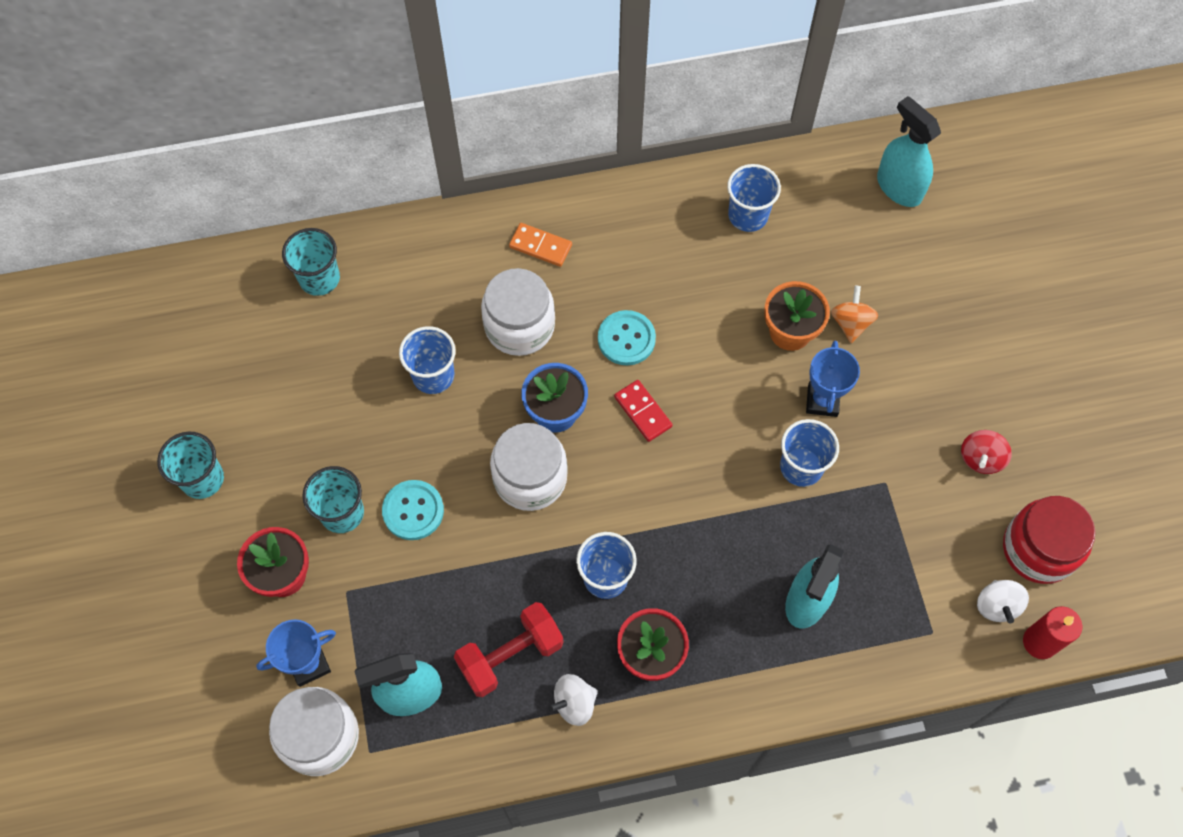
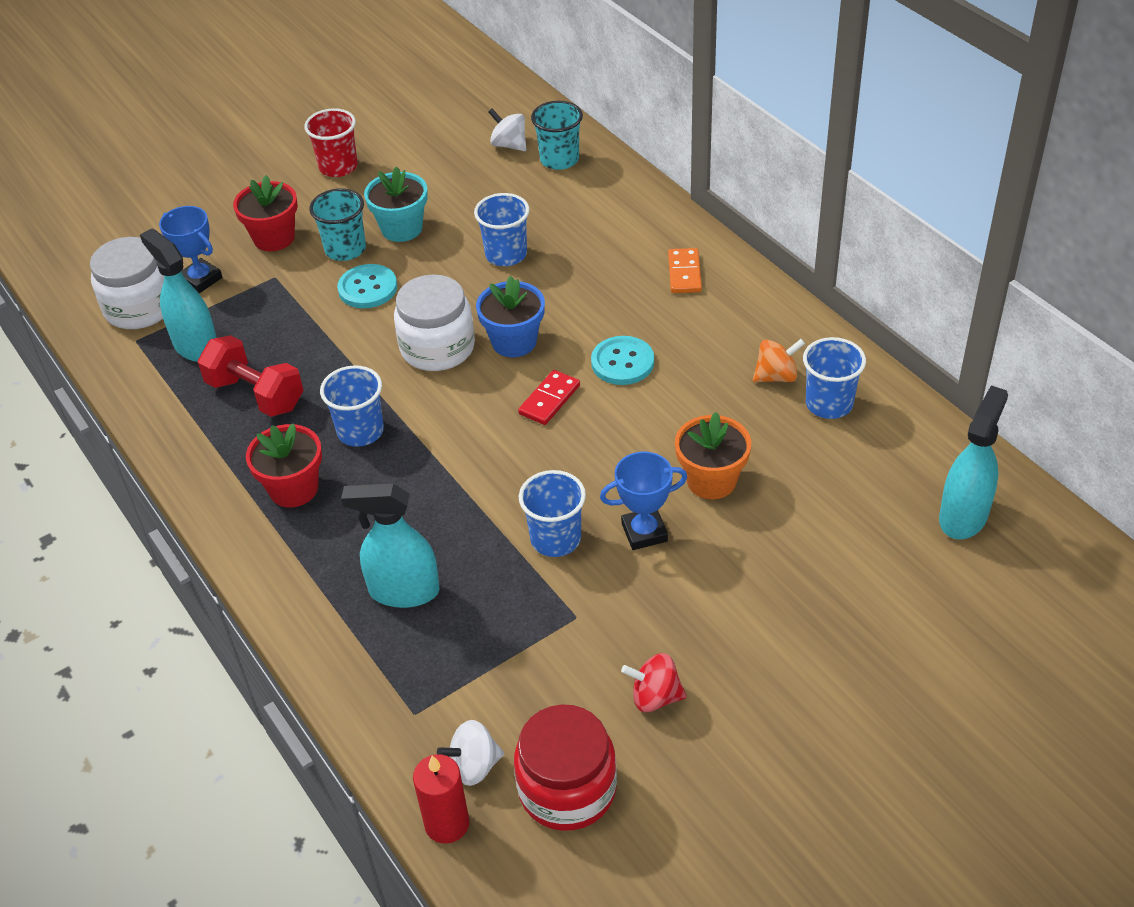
camera: 70 degrees right, 20 degrees down
turquoise cup [157,431,224,499] -> red cup [304,108,358,177]
white jar [481,268,555,356] -> none
white spinning top [548,674,598,726] -> white spinning top moved to [488,108,526,151]
orange spinning top [831,286,878,343] -> orange spinning top moved to [753,339,805,382]
none -> turquoise flower pot [364,166,428,242]

